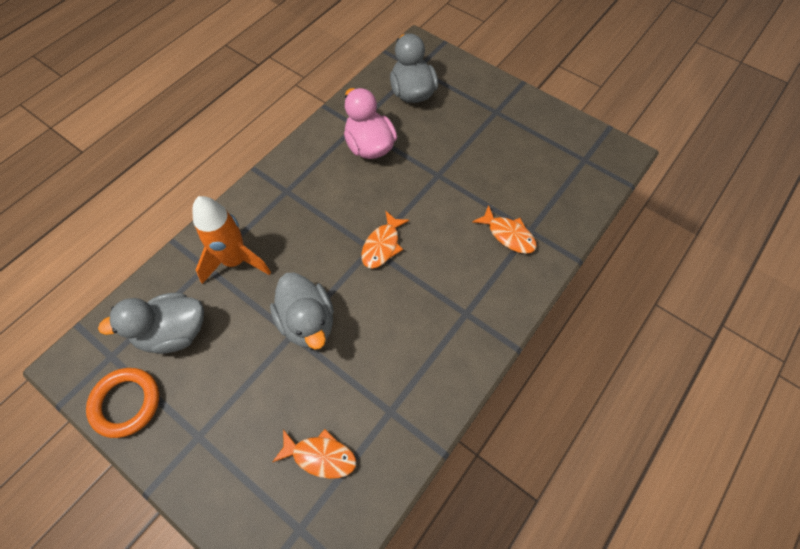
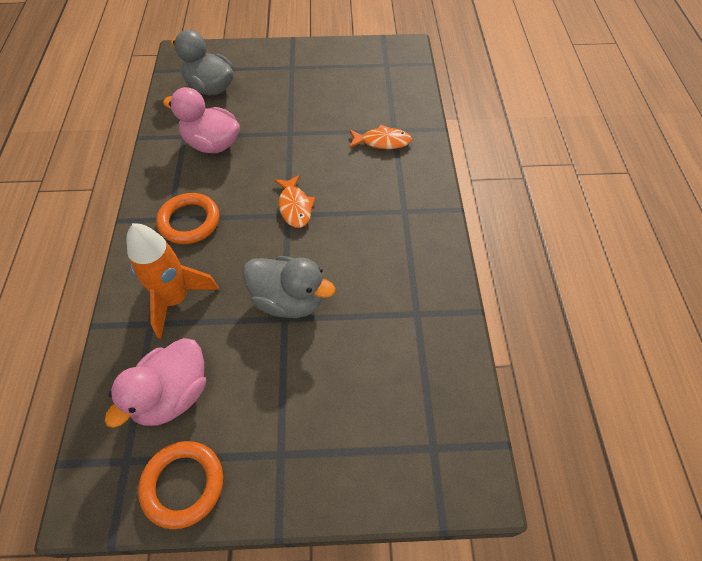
camera: 40 degrees left, 5 degrees down
grey duck [98,293,204,354] -> pink duck [105,338,206,428]
orange fish [273,429,356,479] -> none
none -> orange ring [156,193,219,244]

